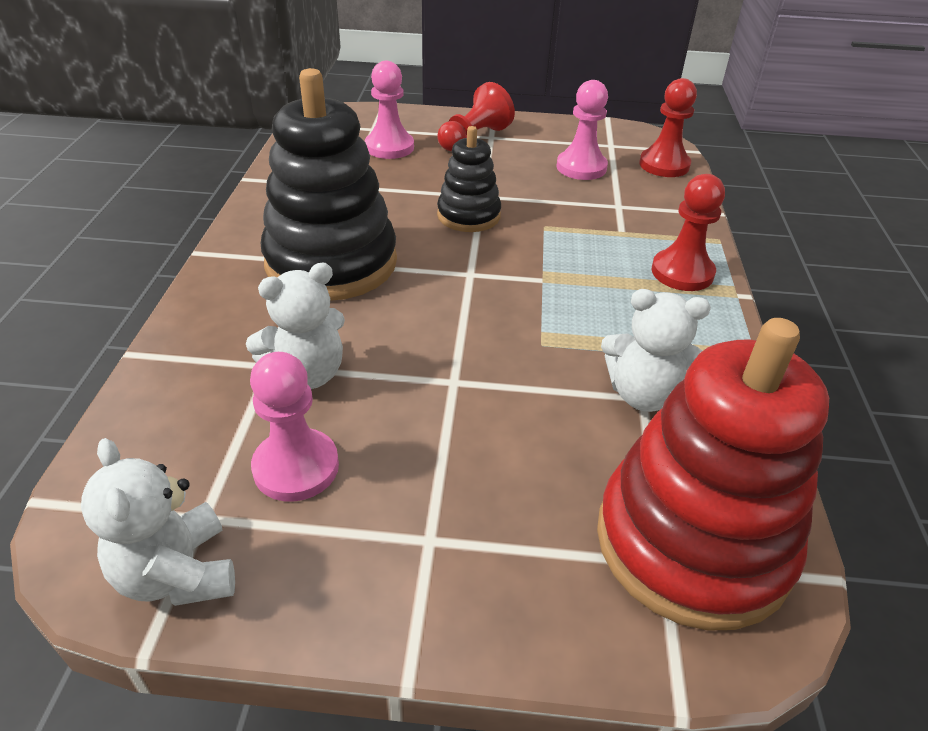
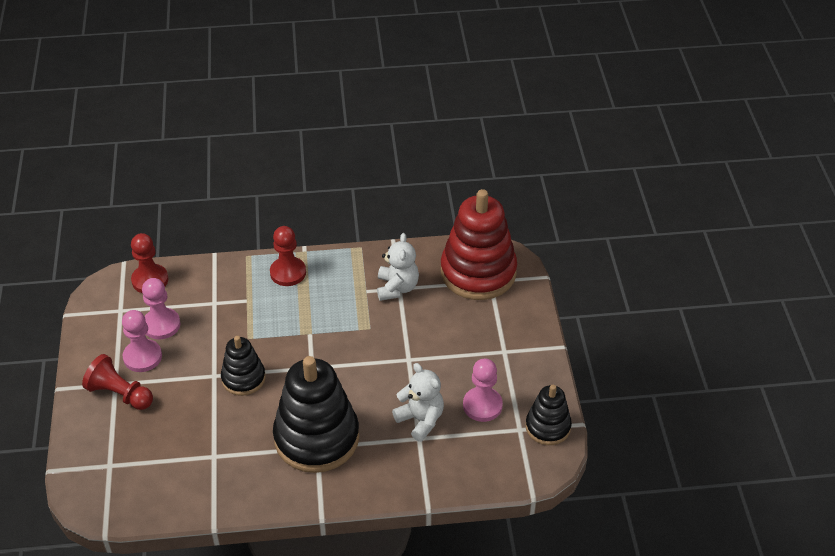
camera: 100 degrees left, 5 degrees up
white teddy bear [81,438,235,606] -> black stacking toy [525,385,572,445]
pink pawn [365,61,414,159] -> pink pawn moved to [122,310,162,372]

